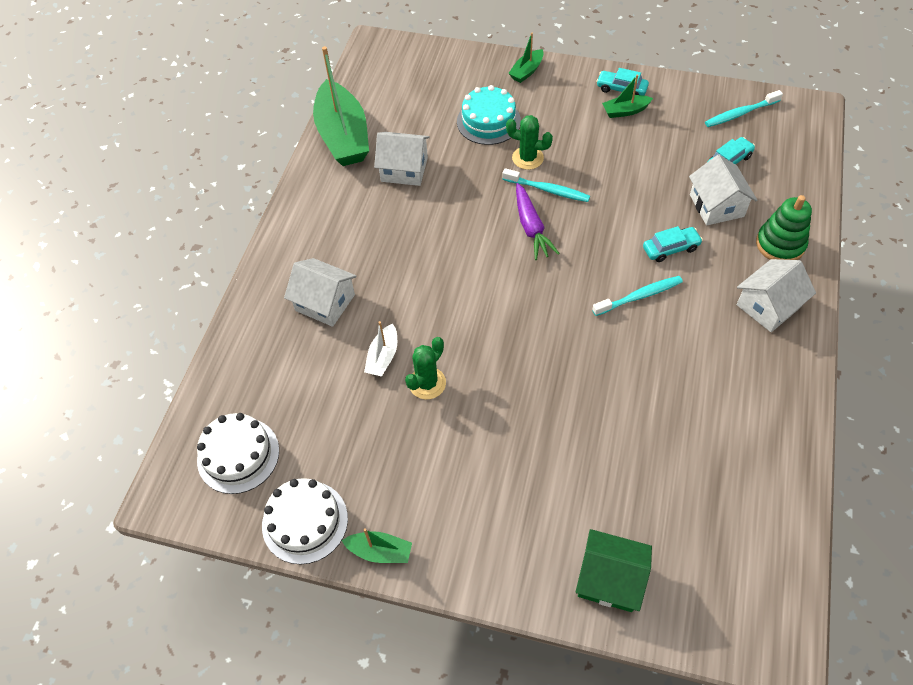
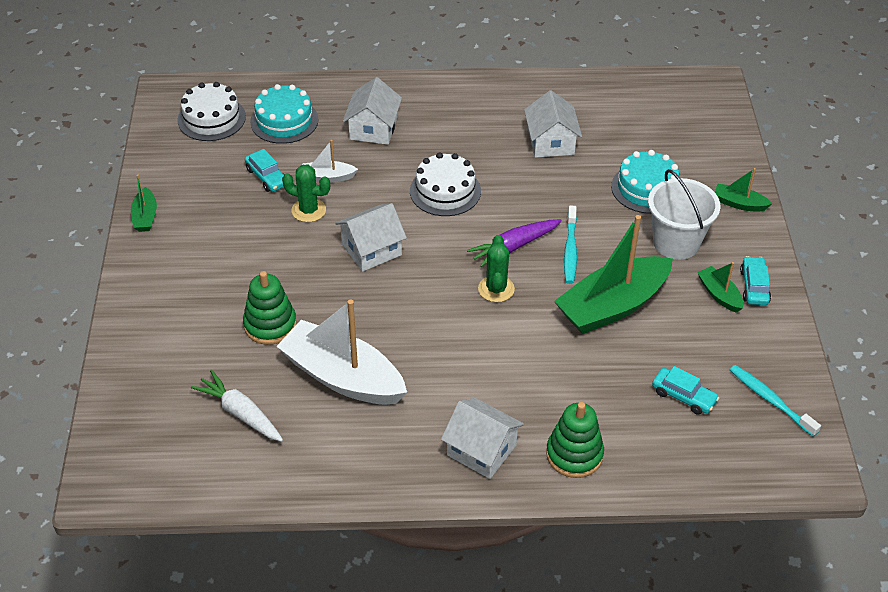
camera: 70 degrees right, 10 degrees down
white cake [262,478,348,564] -> white cake moved to [410,152,481,216]
green boat [313,46,369,166] -> green boat moved to [554,215,673,334]
green cactus [506,115,553,170] -> green cactus moved to [478,235,515,302]
green house [576,529,652,612] -> none
turquoise toothbrush [592,276,683,316] -> none
turquoise car [643,226,703,262] -> turquoise car moved to [245,149,285,192]
white house [689,155,757,226] -> white house moved to [335,203,407,272]
none -> white carrot [191,370,283,442]
none -> green stacking toy [243,271,297,345]
none -> turquoise cake [250,84,318,144]
none -> white boat [276,300,407,405]
none -> white bucket [648,169,721,260]

